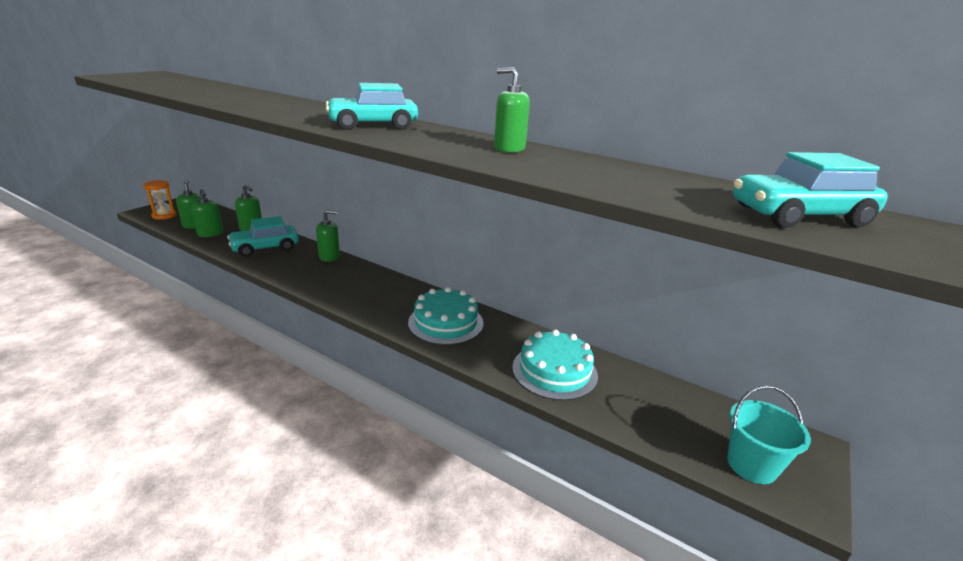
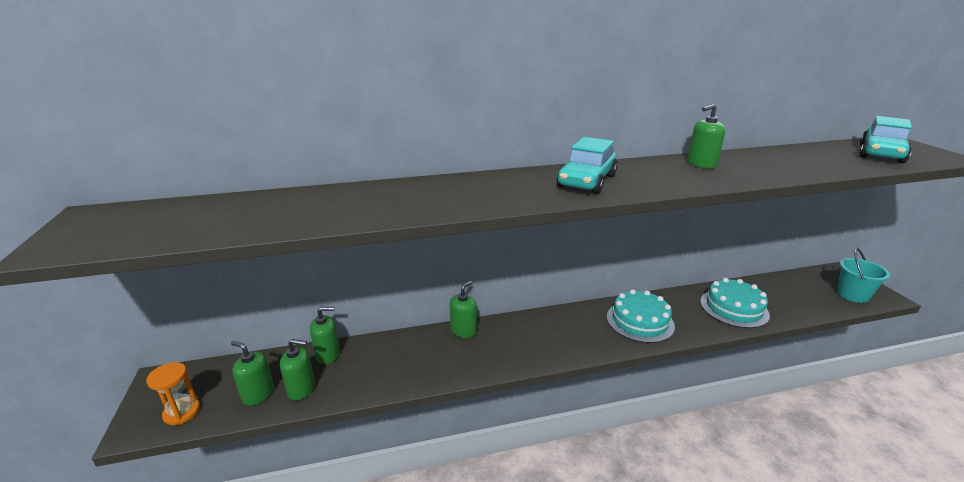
camera: 45 degrees left, 0 degrees up
turquoise car [227,216,299,257] -> none

